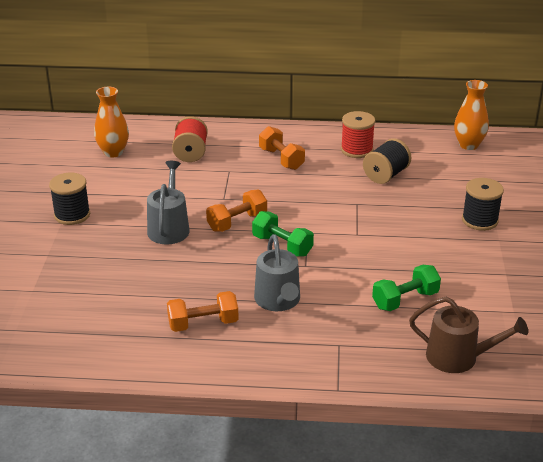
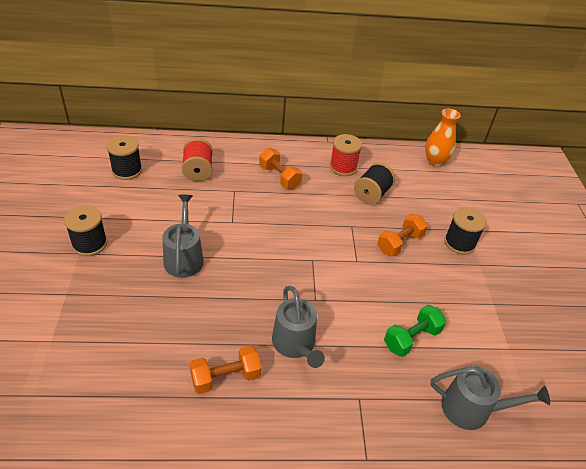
camera: 10 degrees left, 10 degrees up
orange vase [94,87,129,157] -> black spool [107,136,142,180]
orange dumbbell [206,189,267,232] -> orange dumbbell moved to [377,214,428,257]
green dumbbell [252,211,314,257] -> none
brown watering can [409,297,528,373] -> grey watering can [430,366,550,430]

